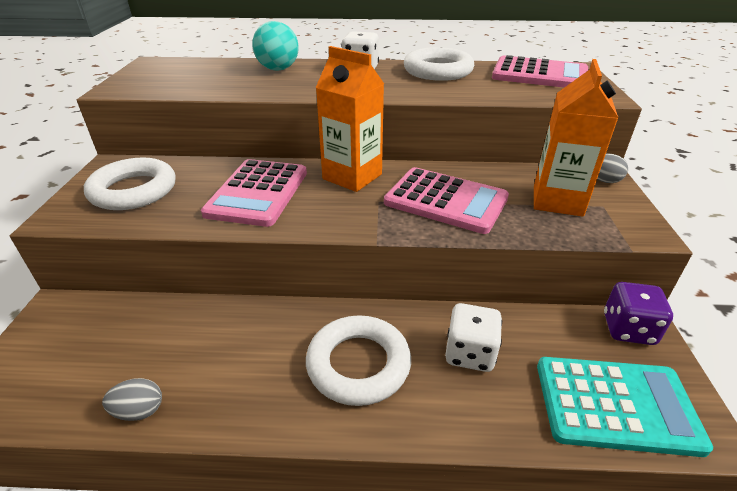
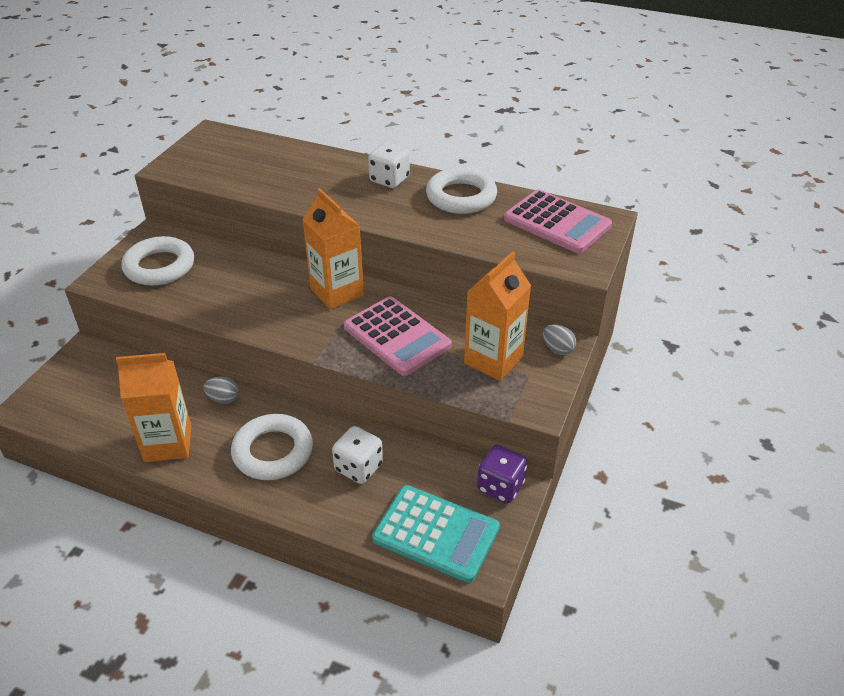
camera: 20 degrees right, 5 degrees up
grey egg [102,378,162,421] -> grey egg moved to [203,377,239,404]
pink calculator [201,159,307,227] -> none
turquoise ball [252,21,299,71] -> none
none -> orange carton [116,353,192,462]

